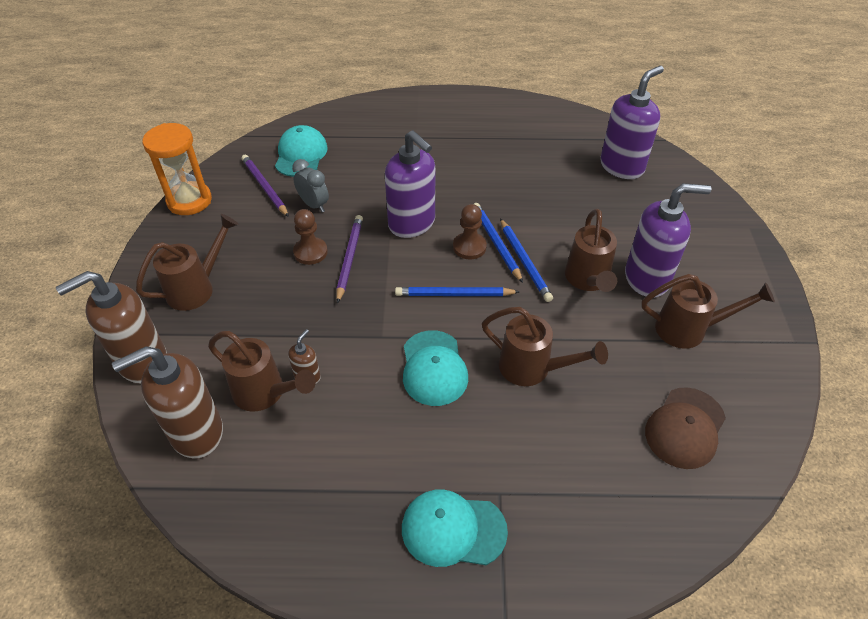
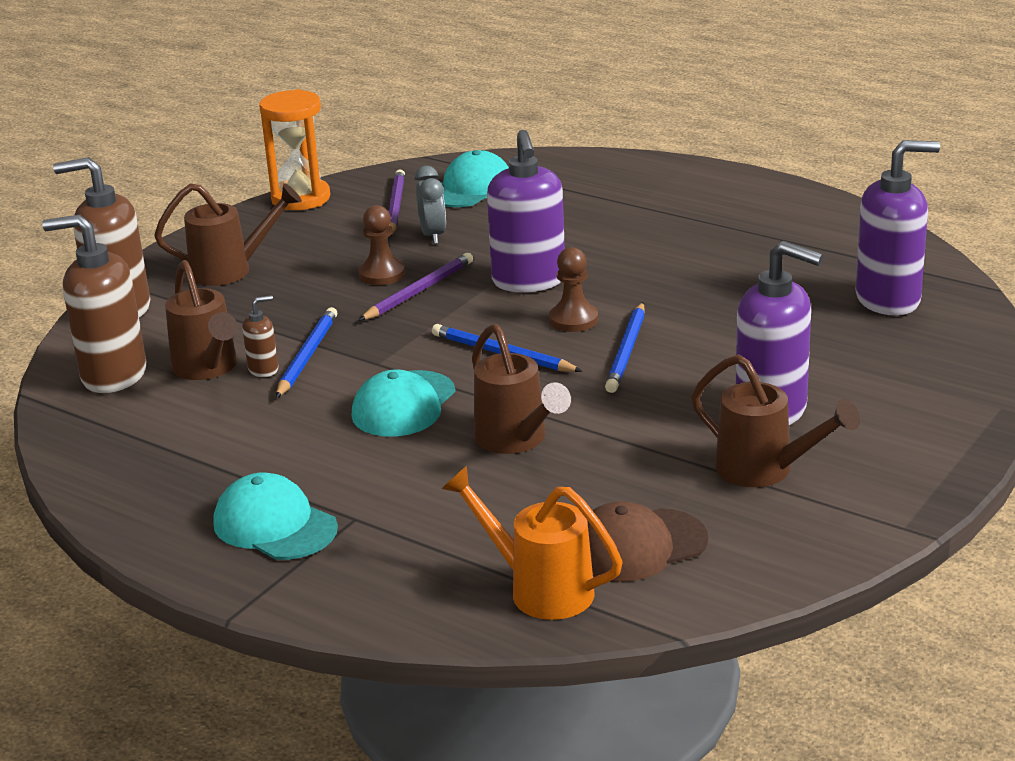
camera: 35 degrees right, 20 degrees down
blue pencil [474,203,523,283] -> blue pencil moved to [276,307,337,398]
brown watering can [565,209,617,292] -> none
none -> orange watering can [442,466,623,620]

